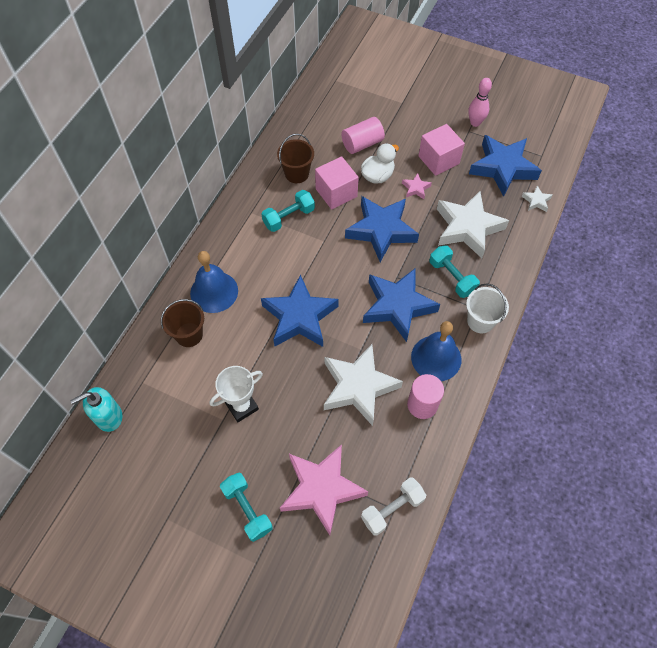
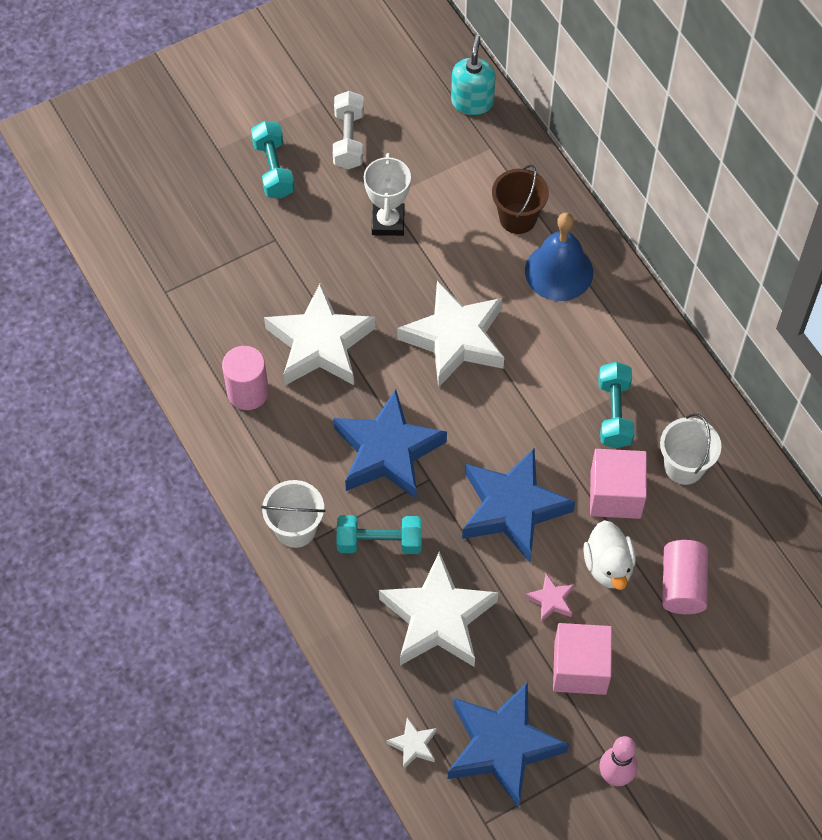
camera: 125 degrees right, 0 degrees up
turquoise dumbbell [220,473,273,542] -> turquoise dumbbell turned 75 degrees clockwise [251,121,295,199]
blue star [261,274,339,347] -> white star [397,281,504,388]
brown bucket [277,134,314,183] -> white bucket [660,413,721,485]
pink star [280,444,368,535] -> none
white dumbbell [361,478,426,536] -> white dumbbell moved to [333,91,364,169]
blue bell [411,321,461,381] -> none

